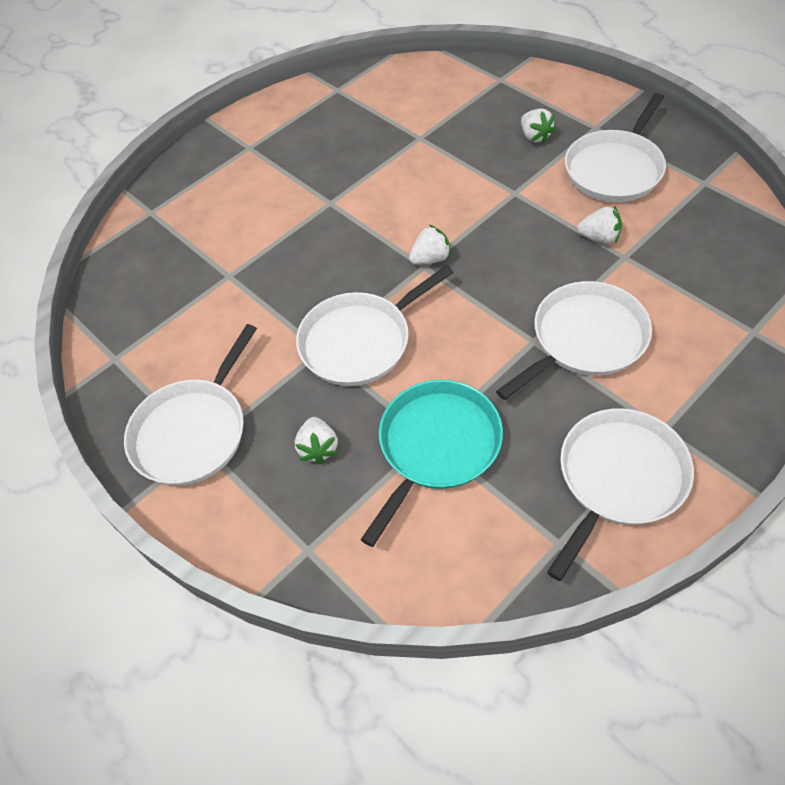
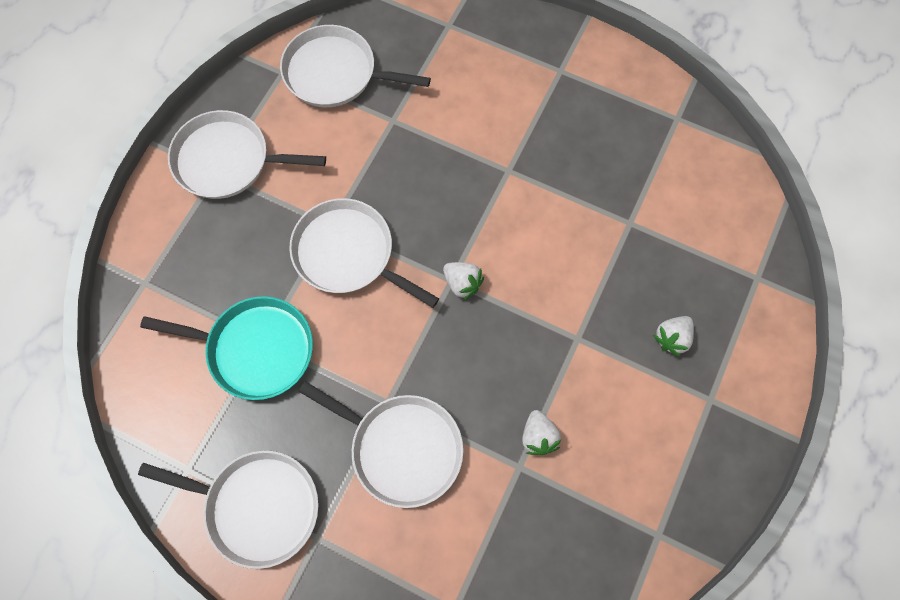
camera: 65 degrees right, 15 degrees up
white strawberry [295,417,338,464] -> none
white pan [565,93,666,202] -> white pan moved to [280,25,431,107]

